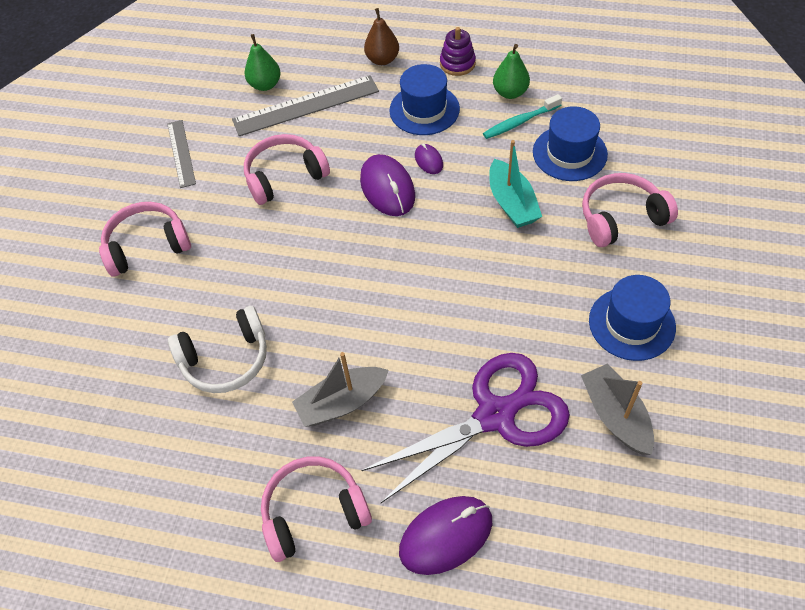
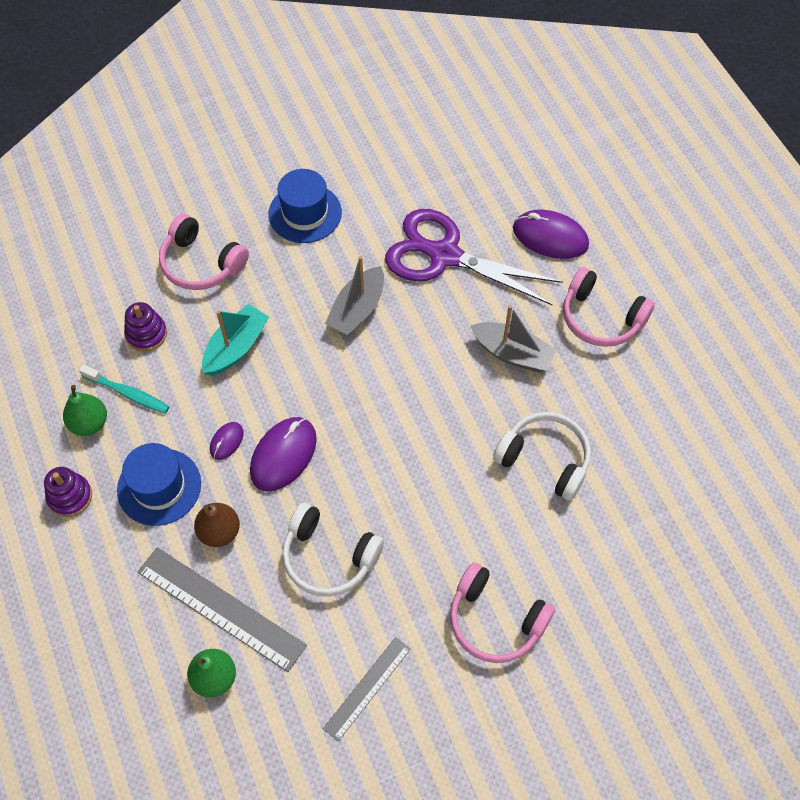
camera: 130 degrees left, 5 degrees up
pink headphones [244,134,330,205] -> white headphones [282,503,384,597]
brown pear [364,8,399,65] -> brown pear moved to [194,503,240,547]
blue hat [533,106,608,181] -> purple stacking toy [124,302,167,352]
grey boat [581,363,654,455] -> grey boat moved to [325,256,384,336]

